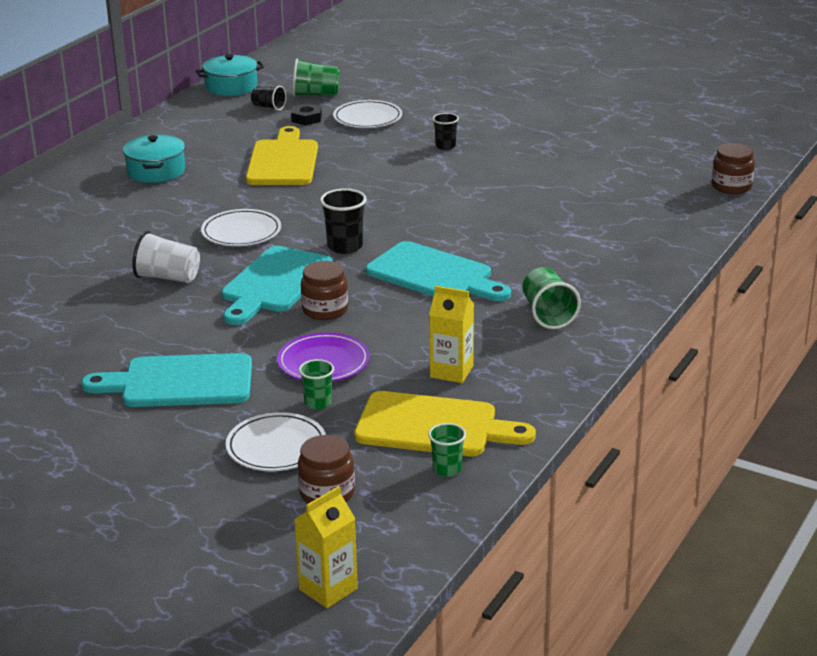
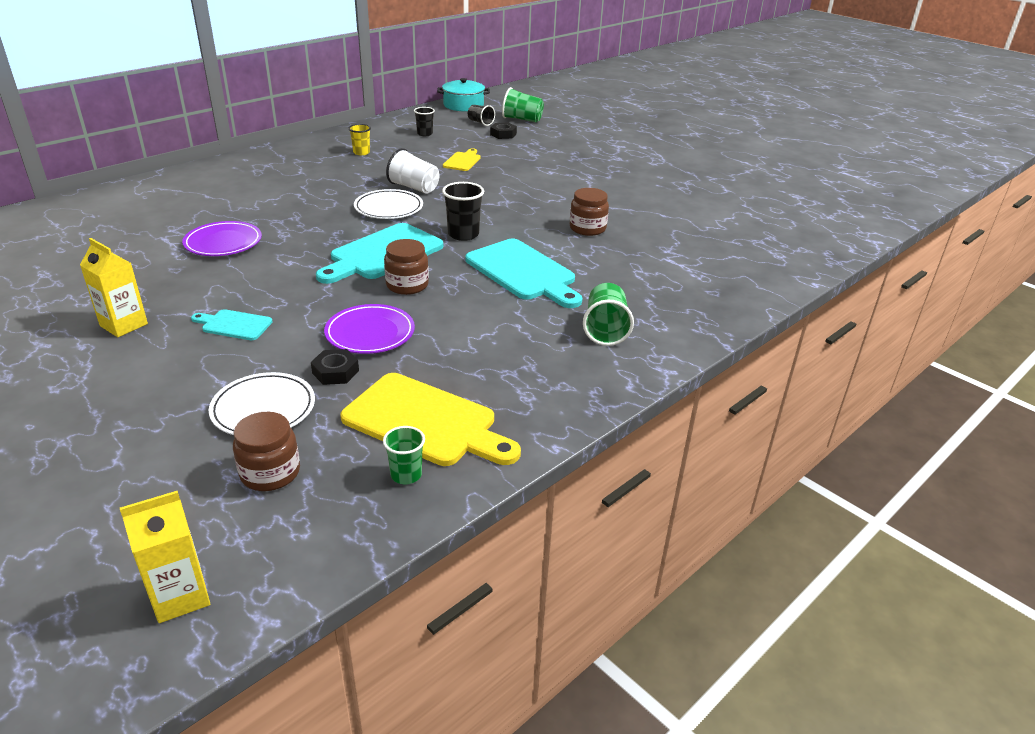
camera: 15 degrees right, 5 degrees up
turquoise cutting board [81,353,252,407] -> turquoise cutting board [191,309,273,340], size x0.51
turquoise pot [123,135,185,183] -> yellow cup [348,124,371,155]
white cup [132,231,200,283] -> white cup moved to [386,148,440,194]
yellow cutting board [246,126,318,185] -> yellow cutting board [443,148,481,171], size x0.51
green cup [299,359,334,410] -> black nut [311,349,359,385]
white plate [333,100,402,128] -> none
yellow carton [429,286,474,383] -> yellow carton moved to [80,238,148,337]
black cup [432,113,459,150] -> black cup moved to [414,107,435,136]
brown jar [712,143,755,194] -> brown jar moved to [570,188,609,236]
none -> purple plate [182,221,262,256]

